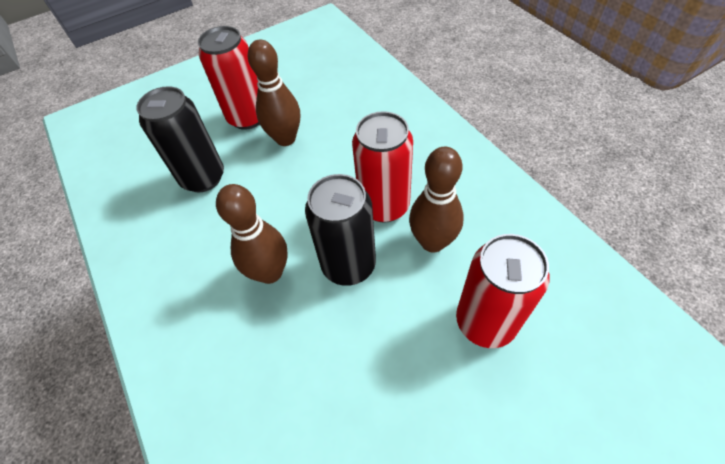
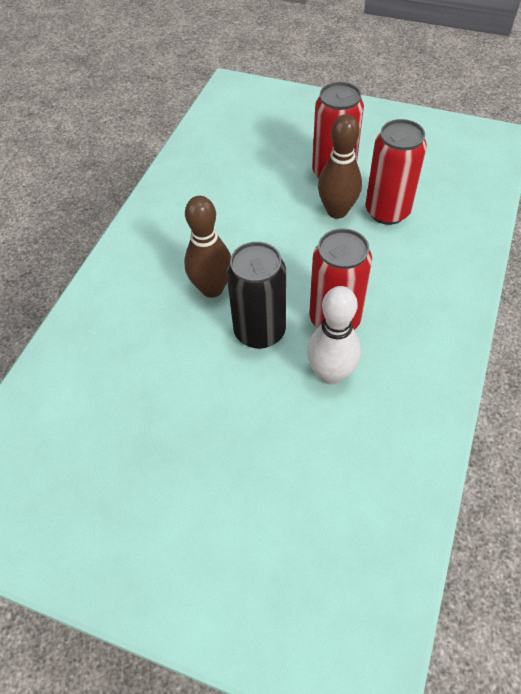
camera: 50 degrees right, 0 degrees up
black can [136,86,224,193] -> none
brown bowling pin [409,147,464,253] -> white bowling pin [307,286,361,385]
red can [456,234,550,348] -> red can moved to [366,119,427,225]

